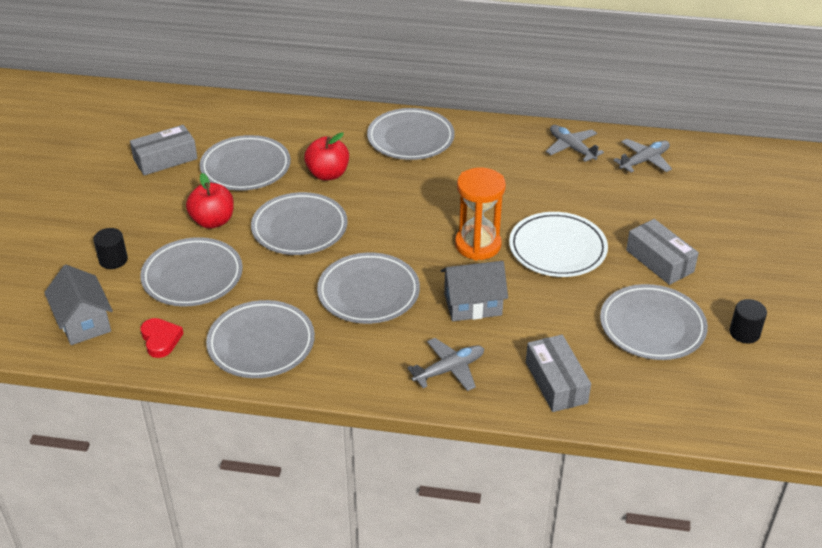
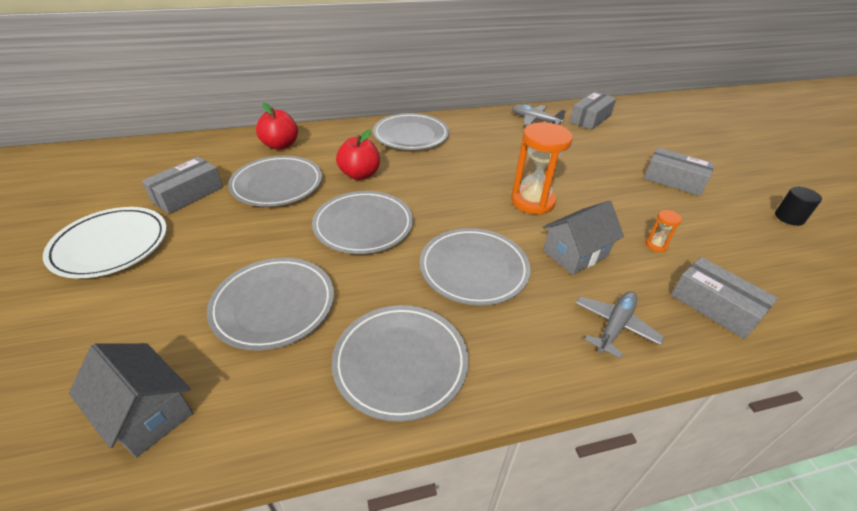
camera: 25 degrees left, 0 degrees up
black cylinder [93,228,128,269] -> none
red heart [141,318,183,358] -> none
red apple [186,173,234,229] -> red apple moved to [256,103,298,150]
white plate [509,212,608,277] -> white plate moved to [43,207,167,279]
grey plate [600,284,708,360] -> none
grey plane [613,139,672,173] -> grey box [570,91,616,130]
none -> orange hourglass [645,210,682,252]

